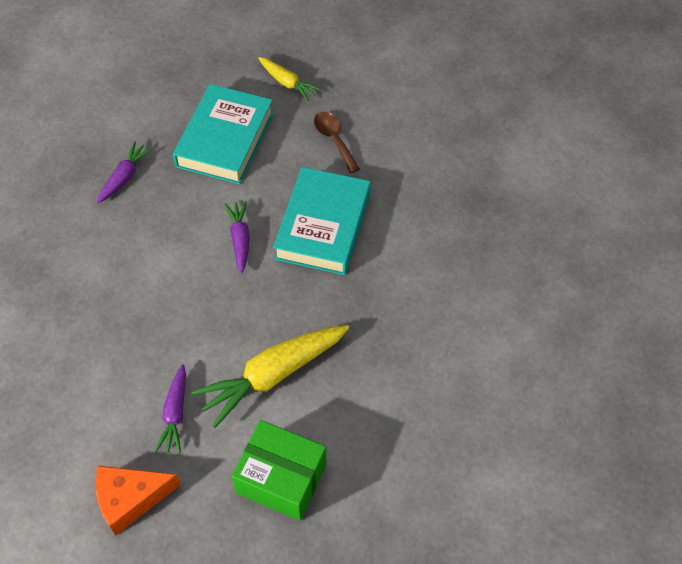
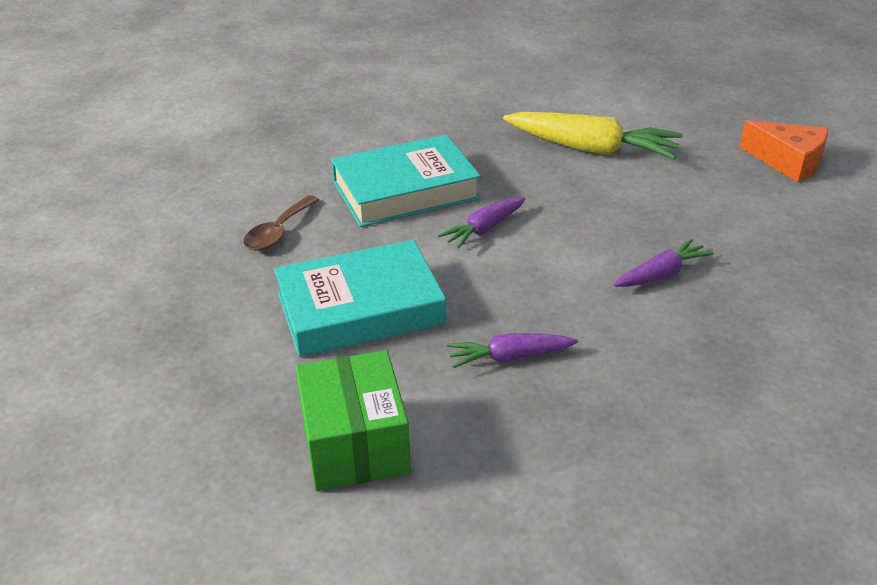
camera: 125 degrees left, 20 degrees down
purple carrot [155,364,186,453] -> purple carrot moved to [614,239,714,287]
green box [231,420,326,521] -> green box moved to [296,350,411,491]
yellow carrot [258,57,321,101] -> none

